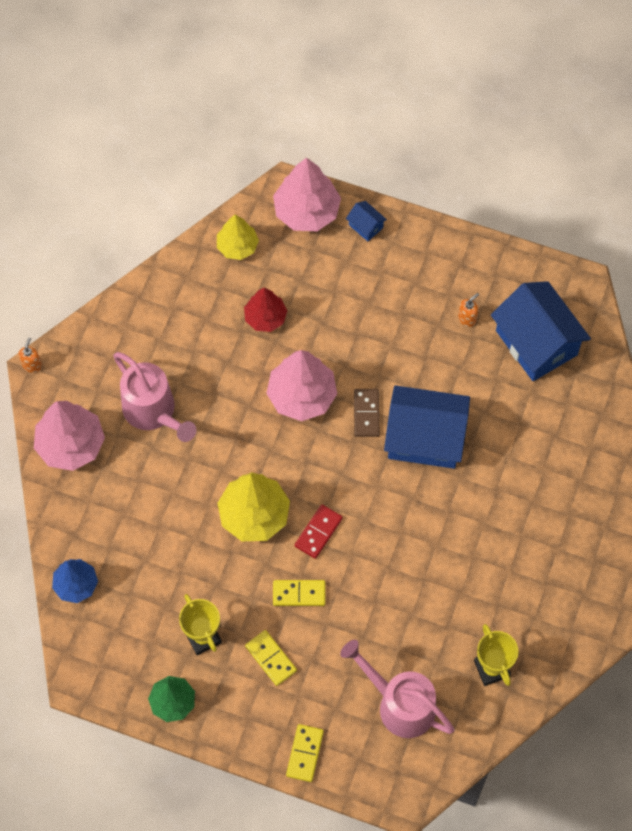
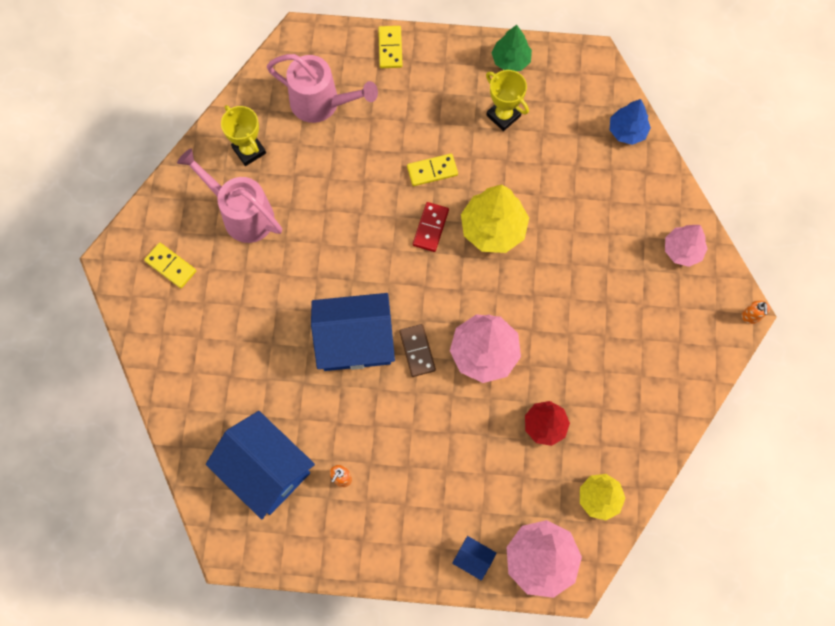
camera: 165 degrees right, 5 degrees up
pink tree [34,401,105,471] -> pink tree [665,225,708,267], size x0.63
pink watering can [113,352,197,442] -> pink watering can moved to [177,148,282,243]
yellow domino [245,630,297,686] -> yellow domino moved to [144,243,196,288]

